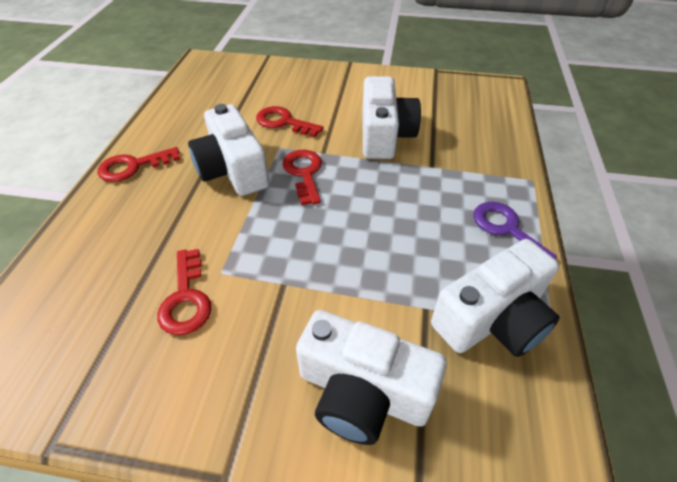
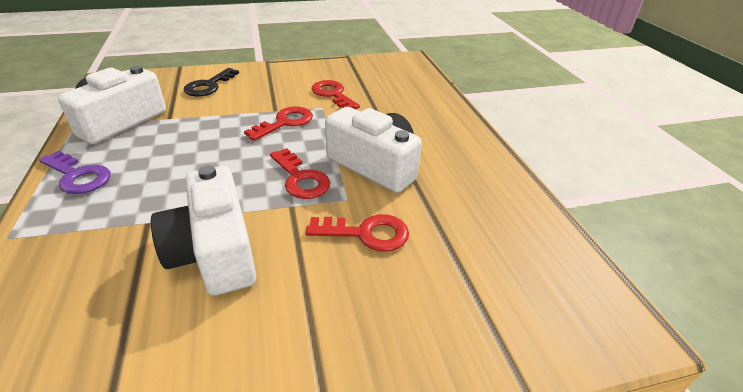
camera: 155 degrees right, 10 degrees down
red key [98,147,180,182] -> red key moved to [244,106,313,141]
white camera [296,310,447,445] -> black key [184,68,239,97]

